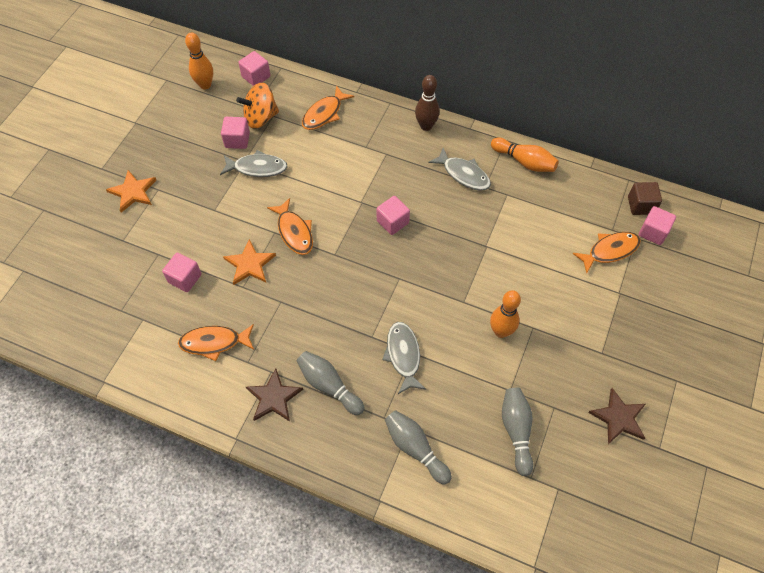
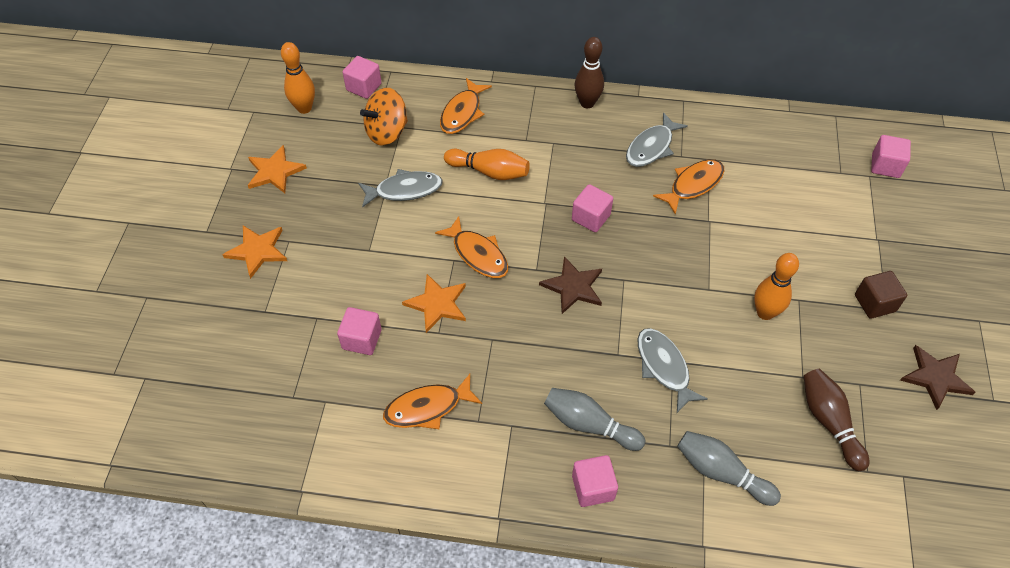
camera: 15 degrees left, 5 degrees down
pink cube [221,117,250,149] -> pink cube moved to [572,455,618,507]
brown star [246,368,303,421] -> brown star moved to [539,256,602,314]
grey fish [428,148,491,191] -> grey fish turned 105 degrees clockwise [626,112,688,167]
orange bowling pin [491,137,559,172] -> orange bowling pin moved to [444,149,530,180]
grey bowling pin [502,388,533,476] -> brown bowling pin [803,369,869,471]
orange fish [572,232,641,273] -> orange fish moved to [653,159,724,215]
brown cube [628,182,662,215] -> brown cube moved to [855,271,907,319]
none -> orange star [248,145,307,193]

